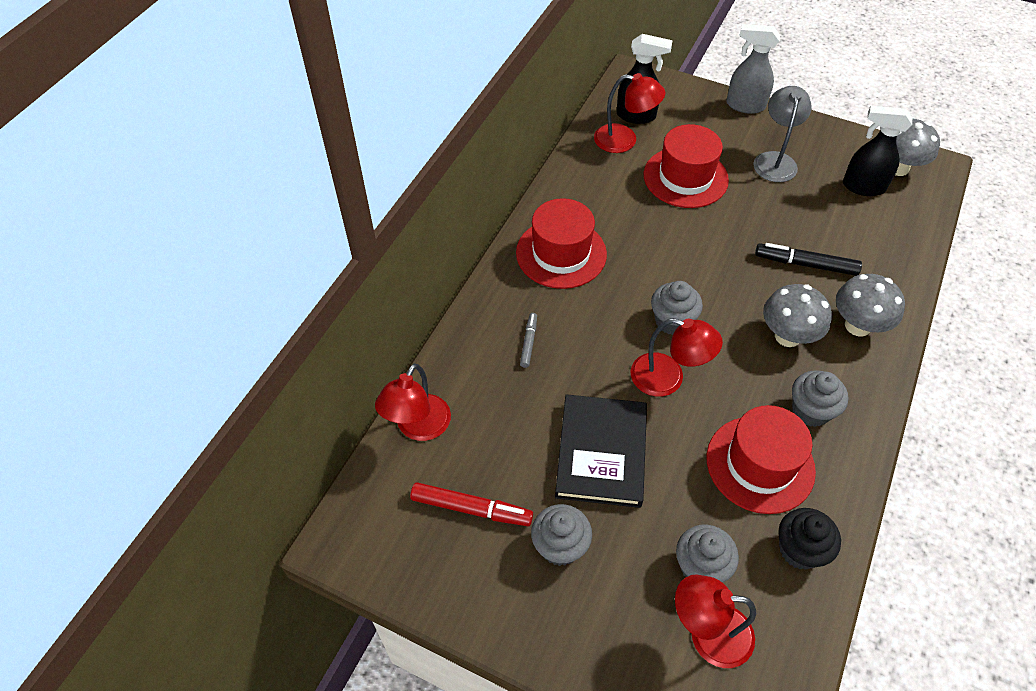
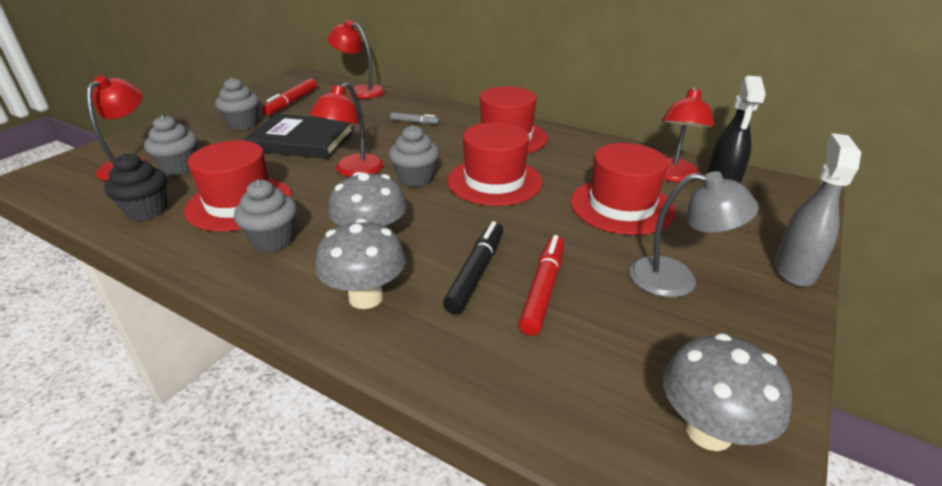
camera: 95 degrees right, 20 degrees down
black spray bottle [843,106,912,196] -> none
none -> red hat [447,122,542,206]
none -> red marker [519,235,564,336]

